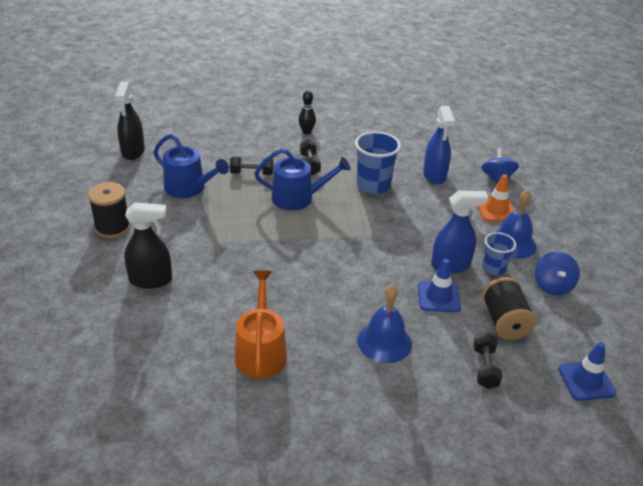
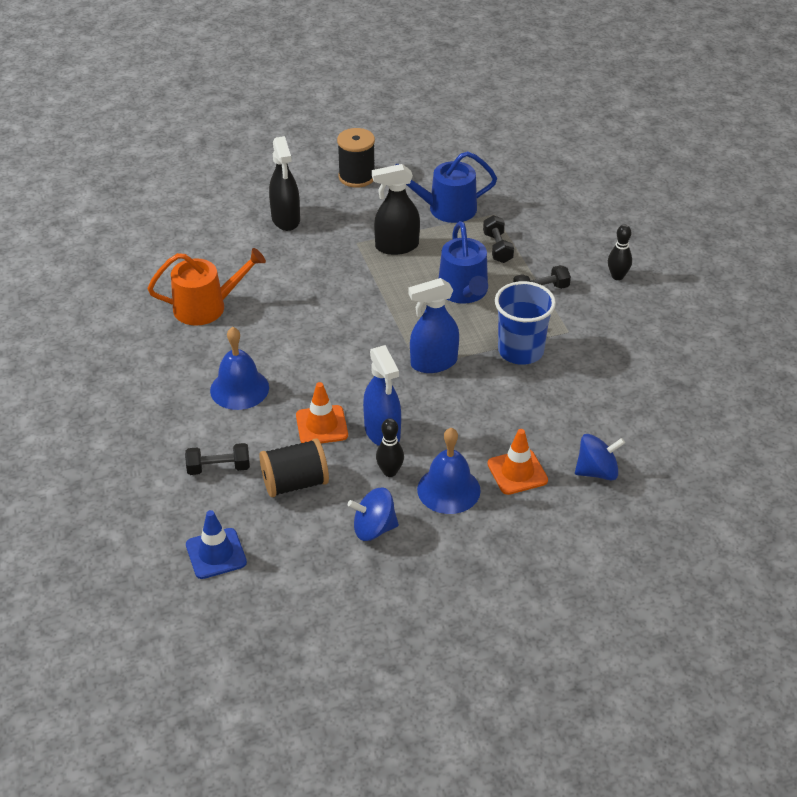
camera: 80 degrees right, 5 degrees up
black spray bottle [115,82,145,160] -> black spray bottle moved to [372,164,420,255]
blue watering can [153,134,229,198] -> blue watering can turned 60 degrees clockwise [395,151,497,223]
blue traffic cone [418,259,461,312] -> orange traffic cone [296,382,348,443]
blue spray bottle [423,106,455,184] -> blue spray bottle moved to [408,278,459,373]
blue cup [482,232,516,275] -> black bowling pin [376,418,404,477]

